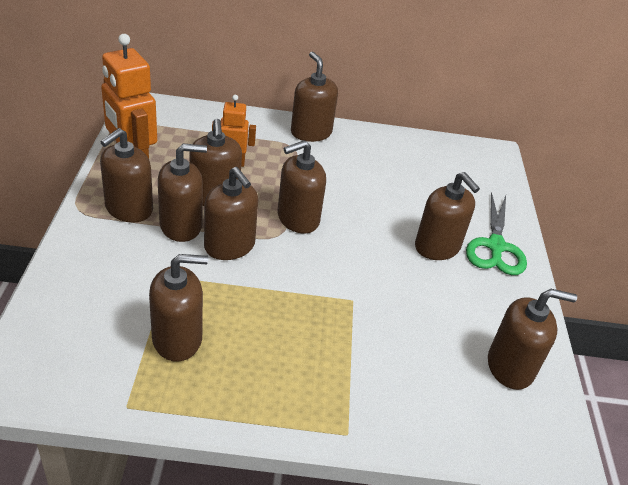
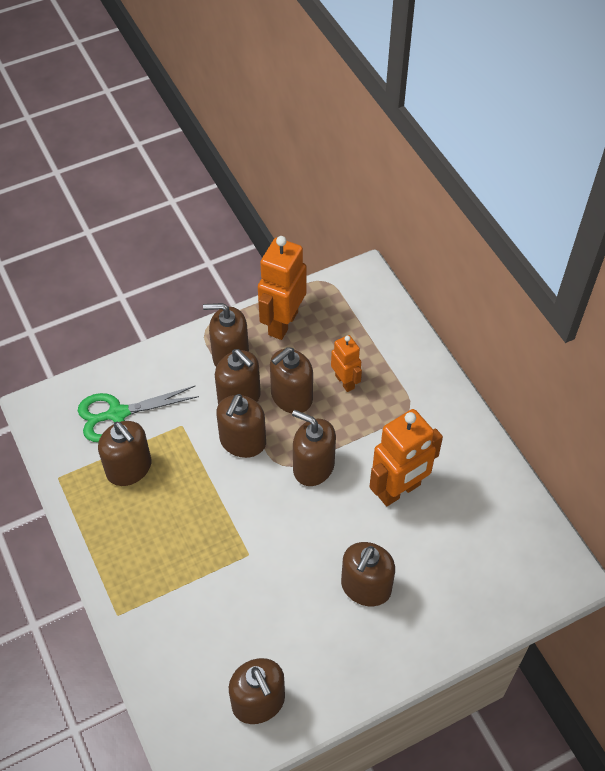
camera: 65 degrees right, 15 degrees up
brown soap dispenser [291,52,338,142] -> none
green scissors [466,192,527,275] -> green scissors moved to [78,386,199,442]
none -> orange robot [369,409,443,506]

